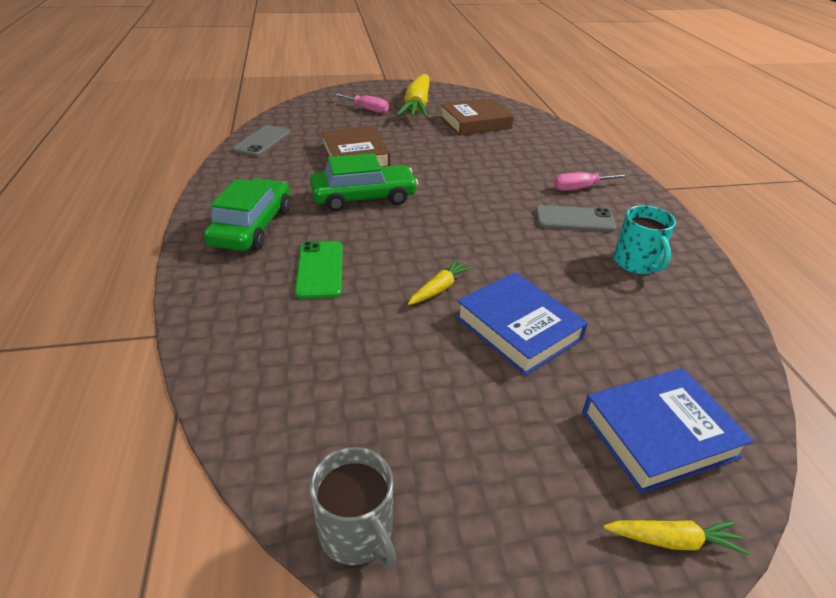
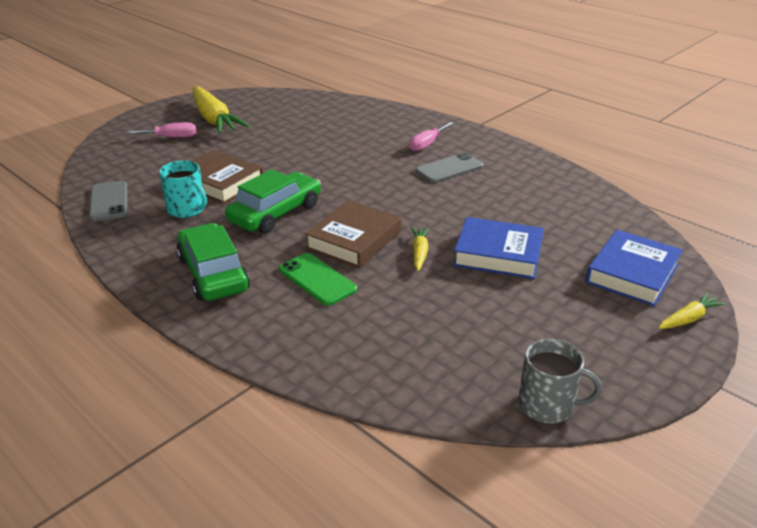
camera: 35 degrees left, 5 degrees down
brown book [440,98,514,136] -> brown book moved to [305,200,401,268]
turquoise mug [613,205,676,274] -> turquoise mug moved to [159,160,207,218]

